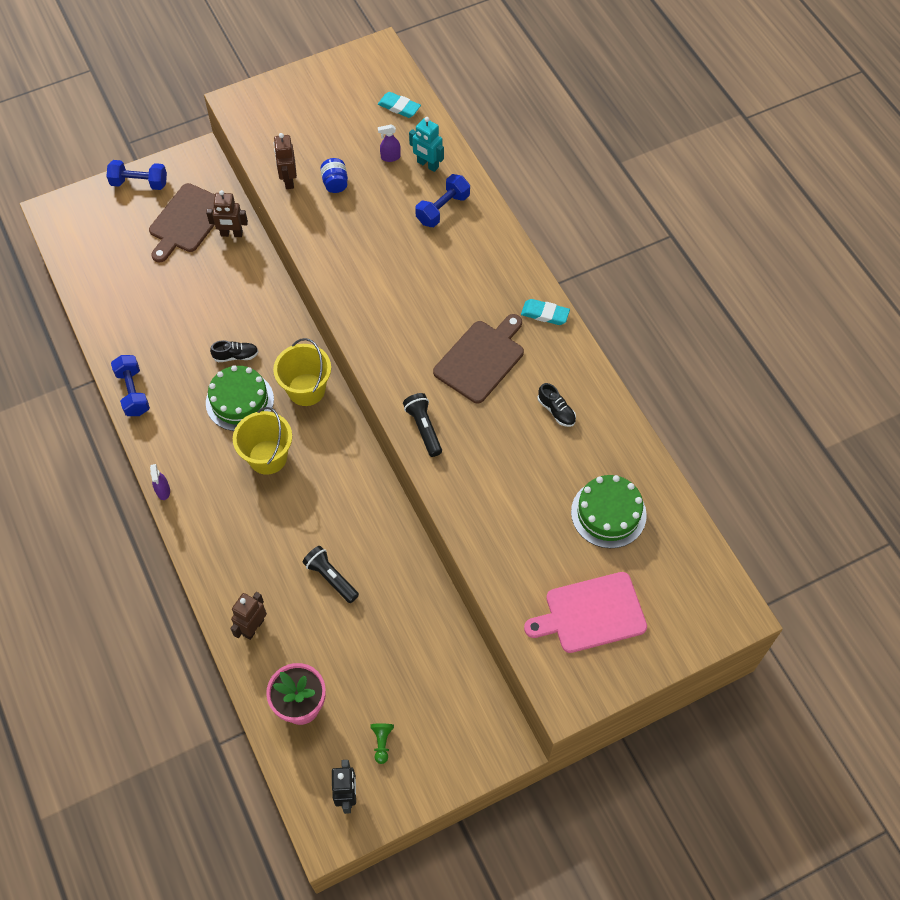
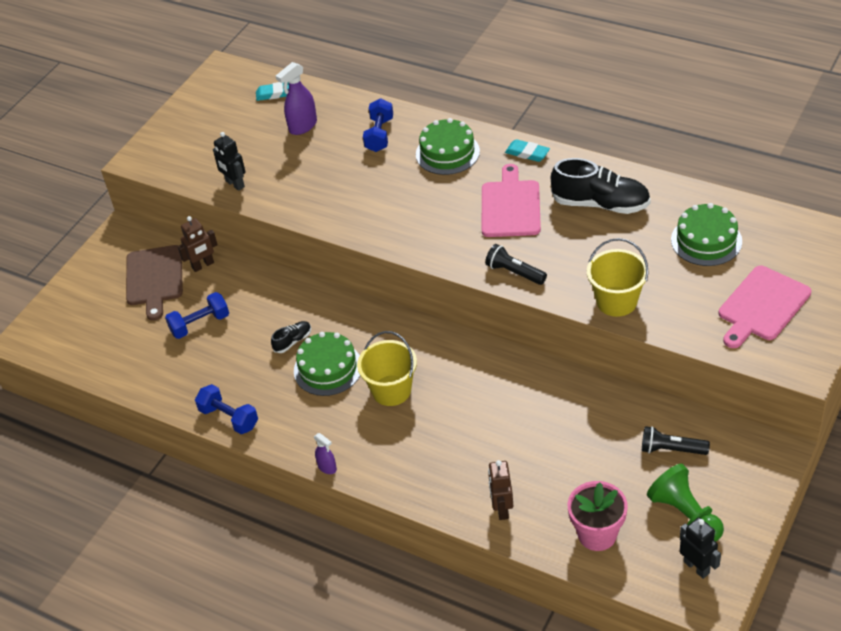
camera: 30 degrees left, 15 degrees down
blue dumbbell [106,160,167,190] -> blue dumbbell moved to [165,292,229,339]
yellow bucket [273,338,331,406] -> yellow bucket moved to [587,238,649,317]
brown robot [274,133,297,189] -> black robot [213,132,246,191]
black flashlight [302,546,359,603] -> black flashlight moved to [642,426,710,455]
blue jar [320,158,348,193] -> none
green pawn [371,723,394,764] -> green pawn [647,464,724,542], size x2.06
purple spray bottle [378,124,401,162] -> purple spray bottle [276,62,317,135], size x1.74
turquoise robot [409,117,444,172] -> none
brown cutting board [433,314,524,404] -> pink cutting board [482,164,541,237]
turquoise eraser [521,299,570,325] -> turquoise eraser turned 45 degrees clockwise [505,139,550,162]
black shoe [538,383,576,427] -> black shoe [551,158,651,214], size x2.11
none -> green cake [416,118,480,175]

